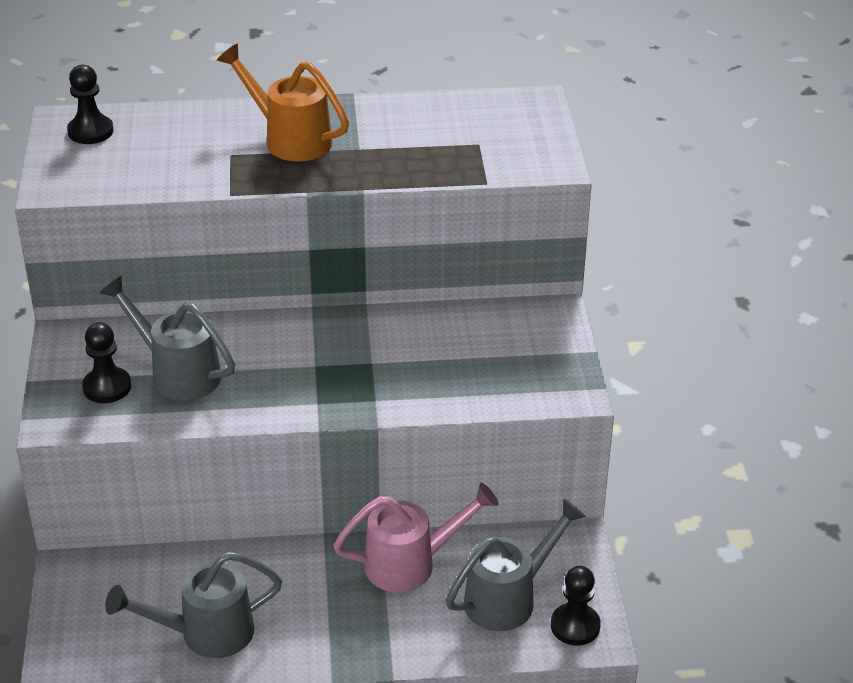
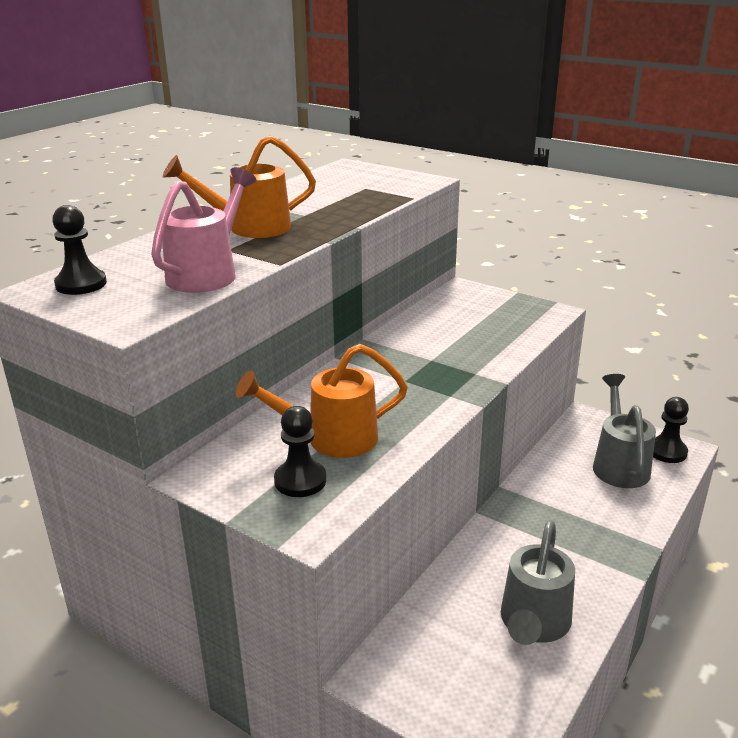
camera: 50 degrees left, 10 degrees down
grey watering can [99,275,235,401] -> orange watering can [236,344,408,458]
pink watering can [333,483,499,592] -> pink watering can moved to [151,167,256,293]

